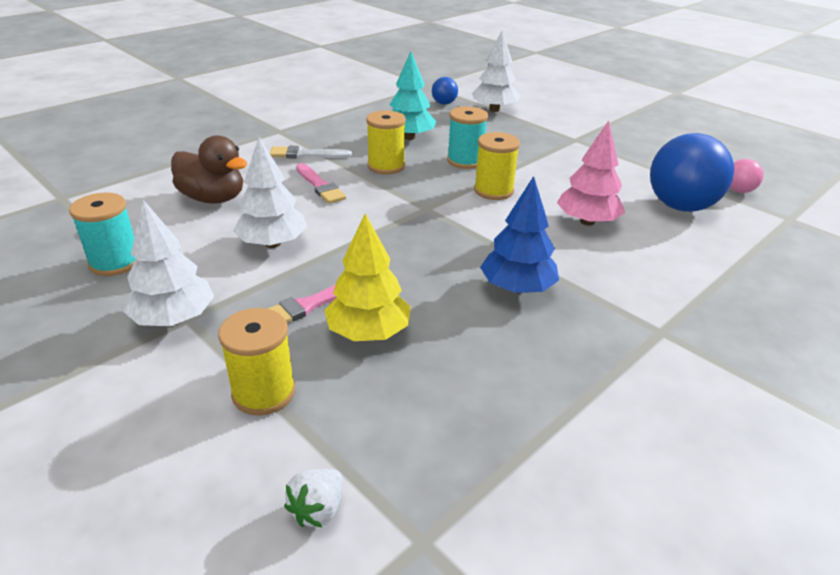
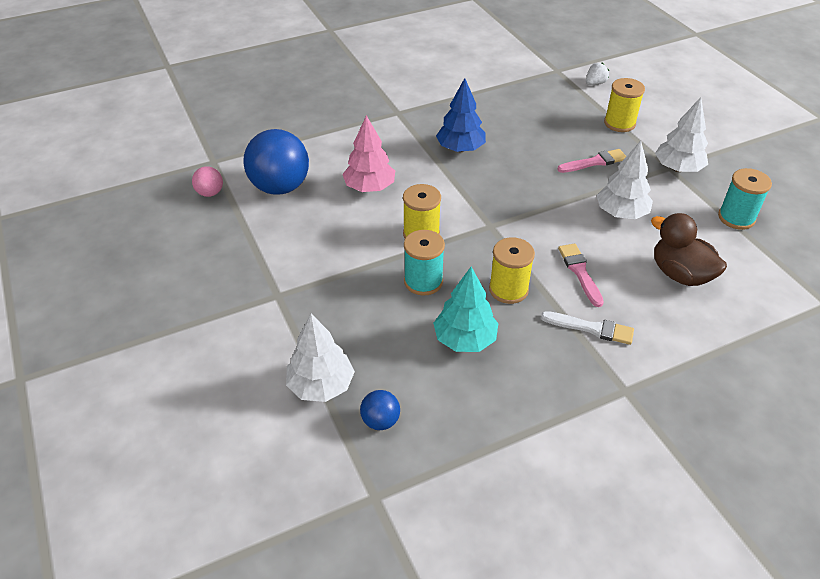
camera: 160 degrees left, 10 degrees up
yellow tree [324,214,411,341] -> none

